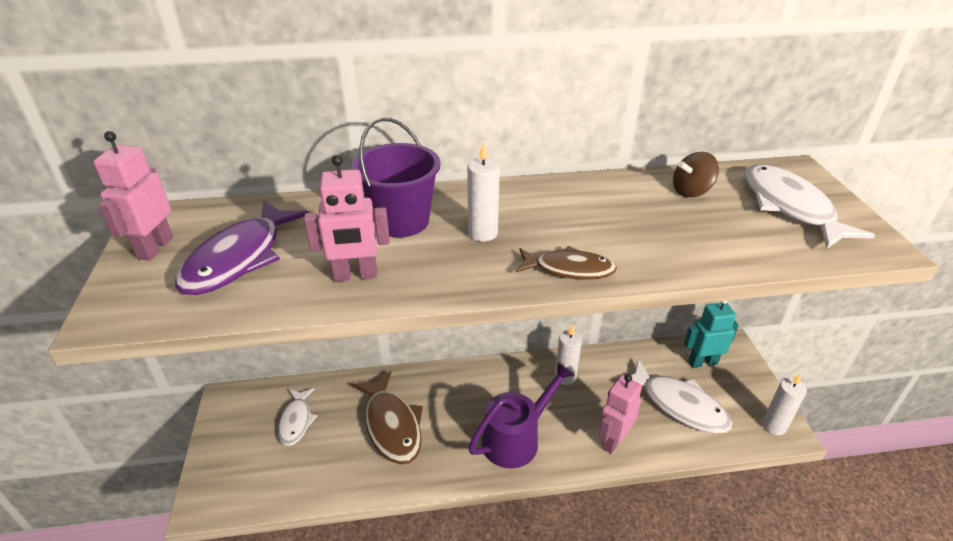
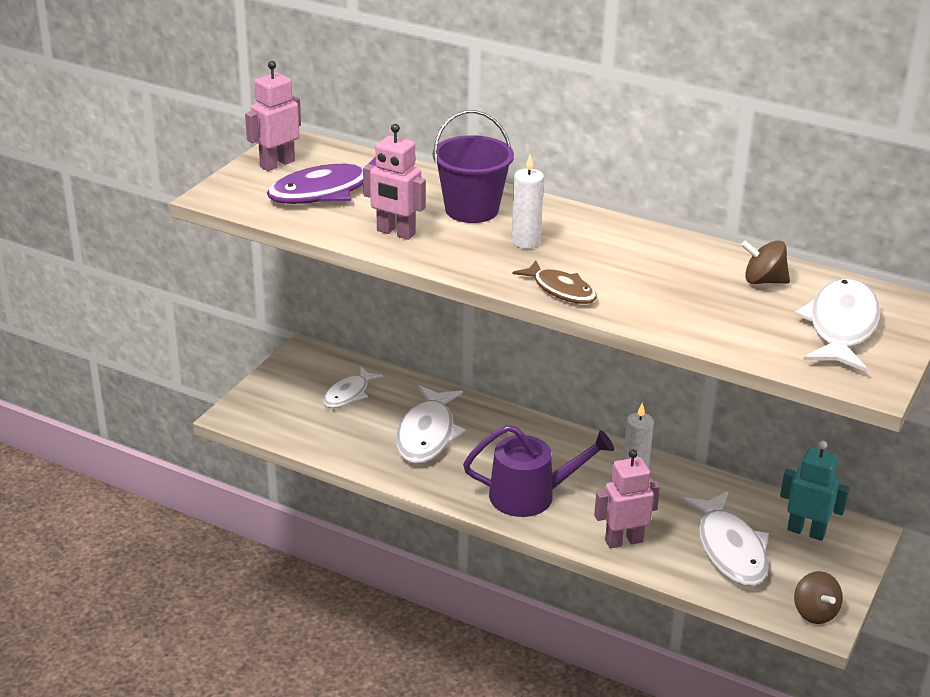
camera: 35 degrees right, 5 degrees down
brown fish [352,371,423,464] -> white fish [396,385,466,464]
white candle [762,373,807,435] -> brown spinning top [794,571,843,624]

